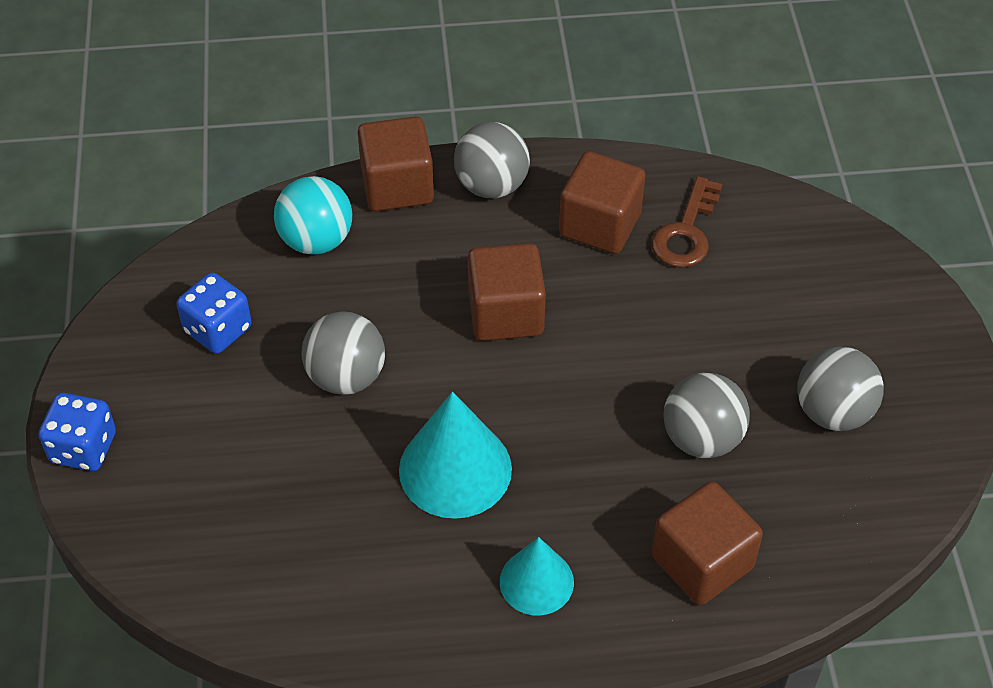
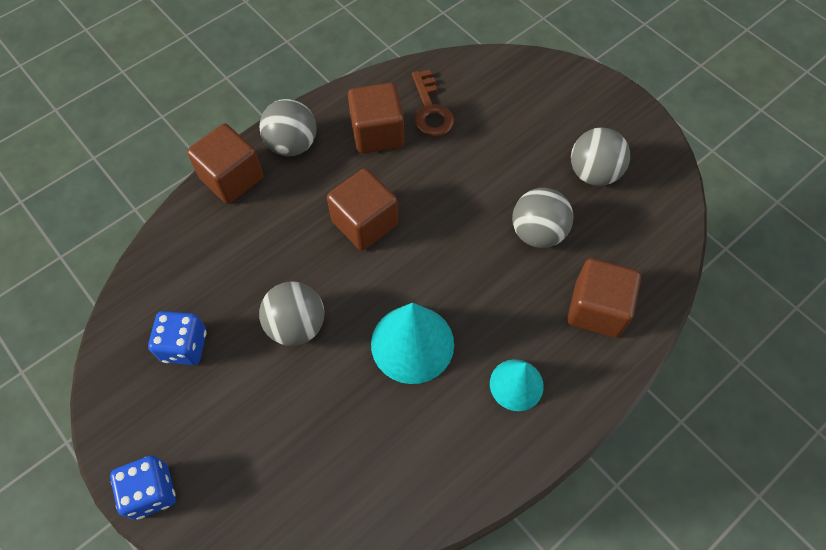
camera: 35 degrees left, 10 degrees up
turquoise ball [274,176,352,255] -> none

